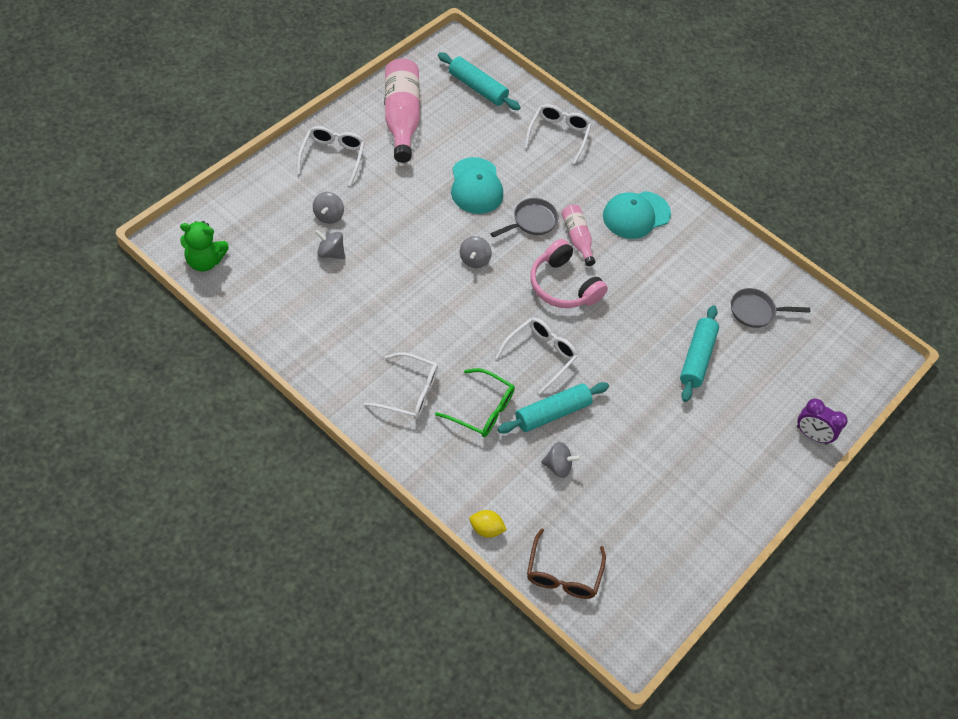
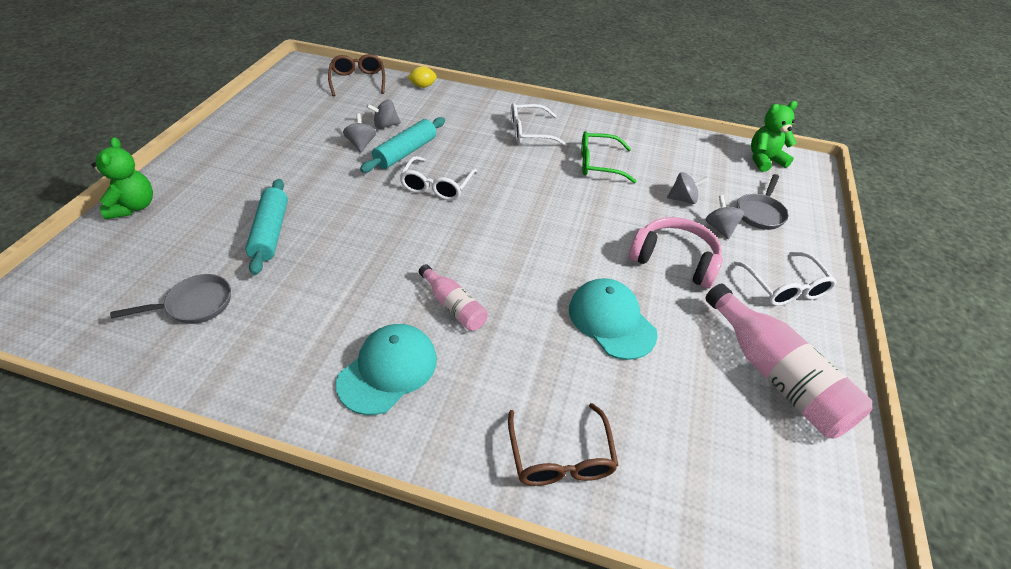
camera: 160 degrees right, 10 degrees down
green glasses [435,368,515,437] -> green glasses moved to [581,131,636,183]
turquoise rolling pin [438,52,521,110] -> none
grey spinning top [460,236,492,268] -> grey spinning top moved to [343,113,376,152]
grey pan [490,198,559,238] -> grey pan moved to [737,174,788,230]
white glasses [525,104,592,164] -> brown glasses [508,403,618,486]
pink headphones [531,239,608,308] -> pink headphones moved to [629,217,723,288]
purple clock [797,399,848,445] -> green teddy bear [92,137,153,220]

